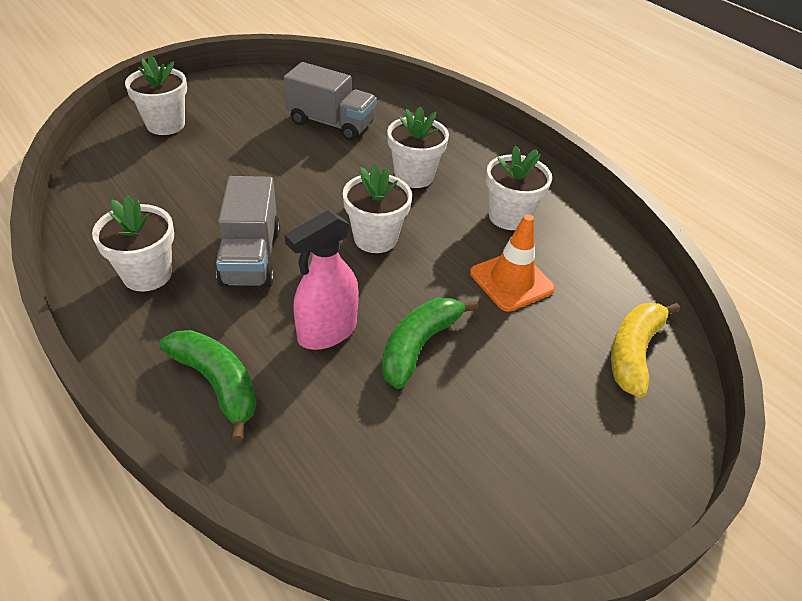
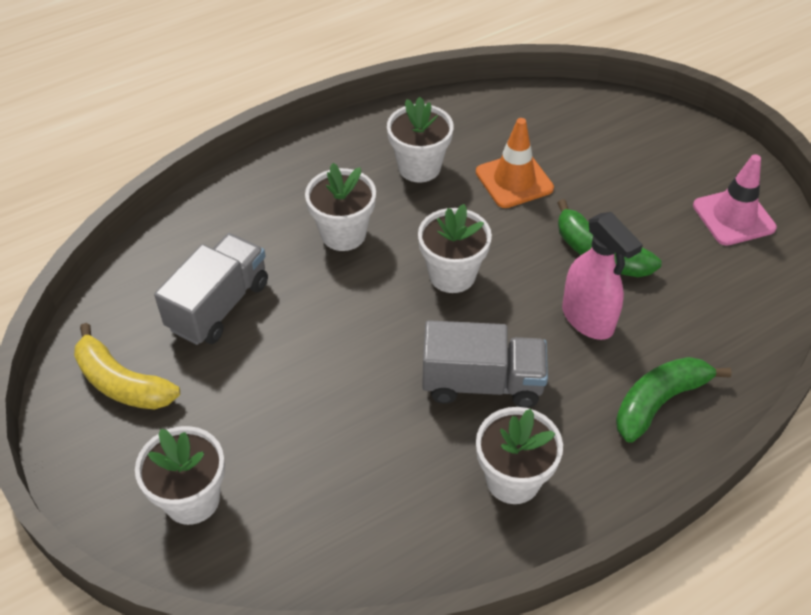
camera: 80 degrees left, 5 degrees up
yellow banana [611,303,680,398] -> yellow banana moved to [74,323,180,410]
none -> pink traffic cone [693,154,777,246]

